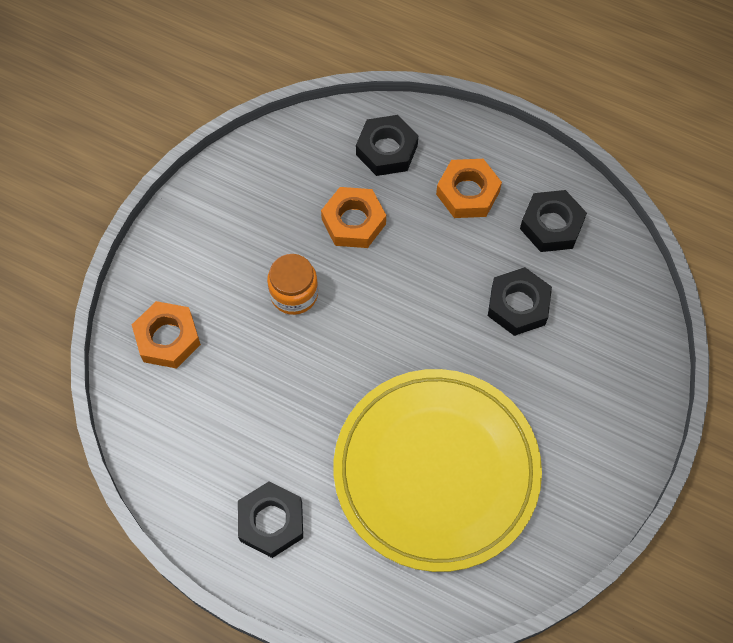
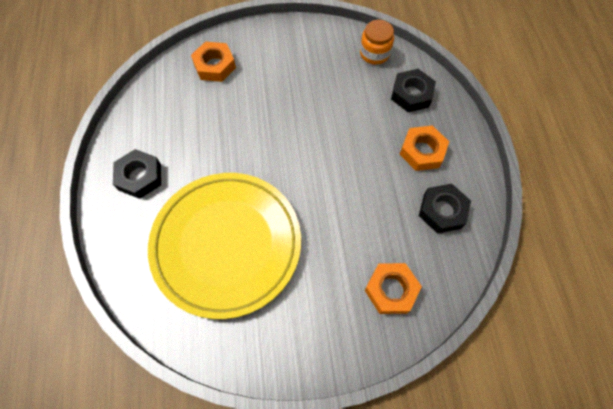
camera: 55 degrees right, 0 degrees up
orange jar [267,254,318,315] -> orange jar moved to [360,20,394,64]
orange nut [321,187,386,248] -> orange nut moved to [364,263,422,314]
black nut [488,267,552,336] -> none

